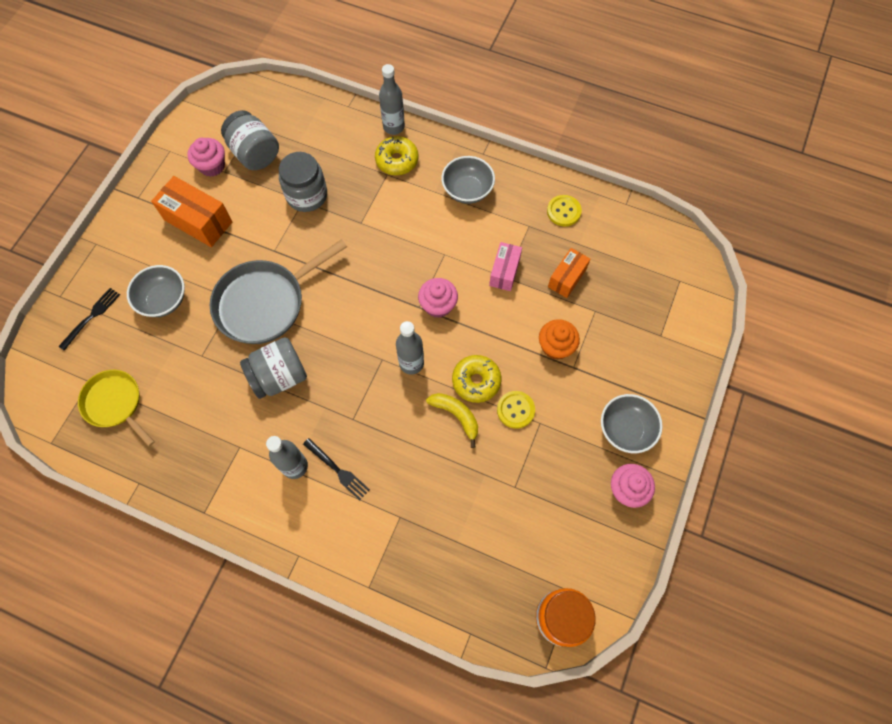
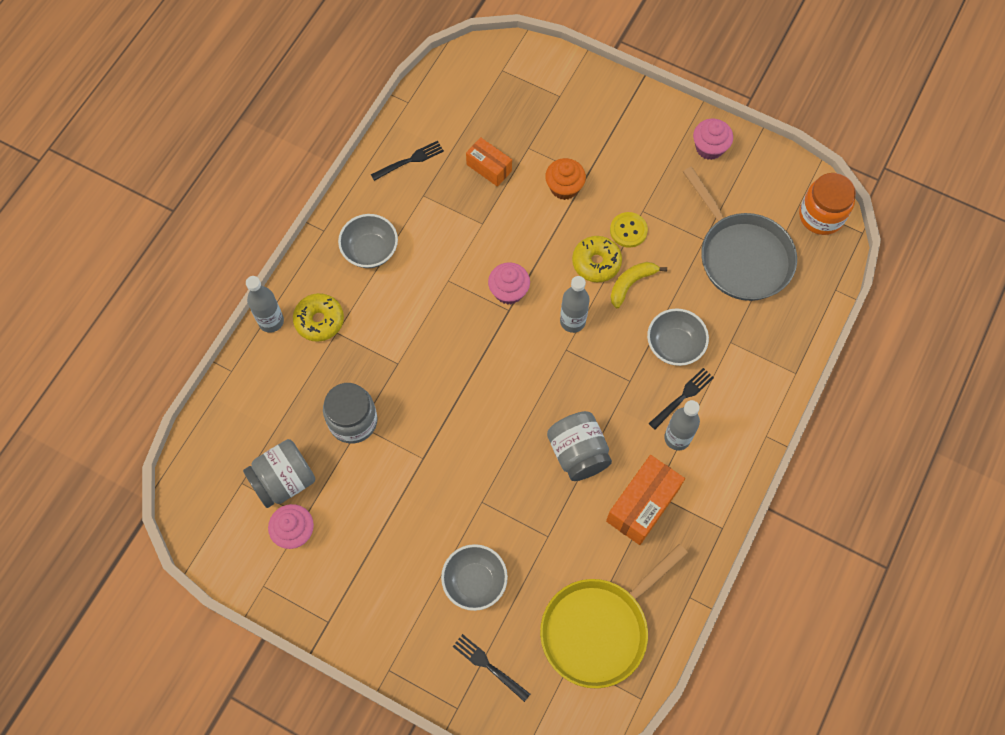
camera: 85 degrees left, 0 degrees up
yellow pan [78,370,155,447] -> yellow pan [540,544,688,689], size x1.58
orange box [151,176,232,247] -> orange box moved to [606,455,685,545]
grey pan [210,239,347,344] -> grey pan moved to [683,167,797,301]
pink box [489,242,522,291] -> none
yellow button [547,195,582,226] -> black fork [371,141,444,181]
grey bowl [601,394,663,453] -> grey bowl moved to [647,308,709,366]

